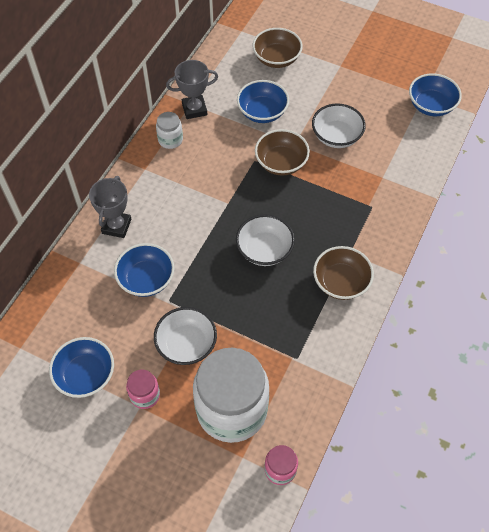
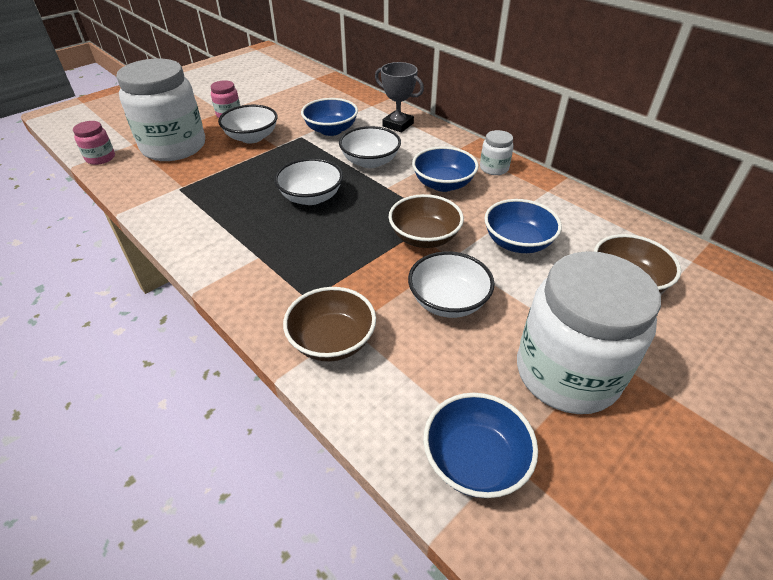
camera: 110 degrees right, 15 degrees down
blue bowl [49,337,114,398] -> blue bowl moved to [412,146,479,192]
grey trophy [166,60,218,119] -> none
brown bowl [313,246,374,300] -> brown bowl moved to [283,287,376,362]
none -> white bowl [339,126,401,168]
none -> white jar [517,251,661,414]

